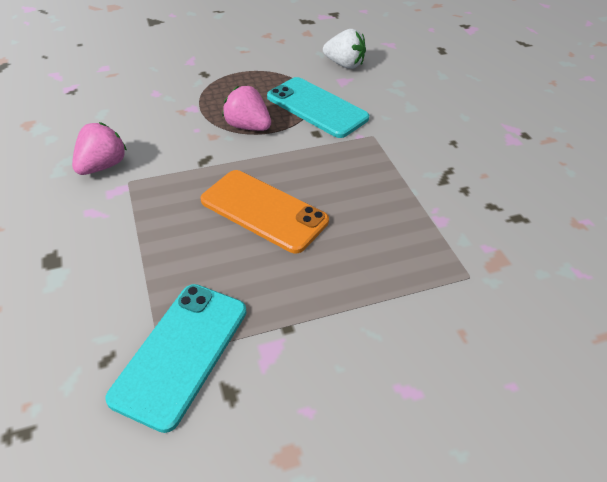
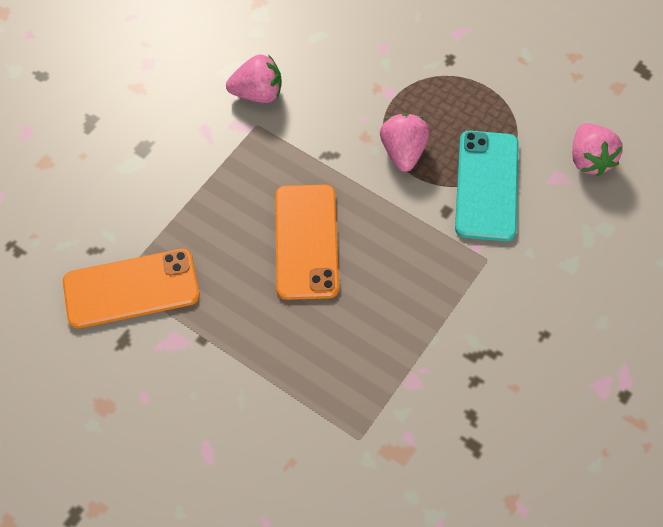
camera: 55 degrees right, 15 degrees up
turquoise phone [105,284,247,433] -> orange phone [63,249,200,328]
white strawberry [323,29,366,69] -> pink strawberry [572,123,623,176]

